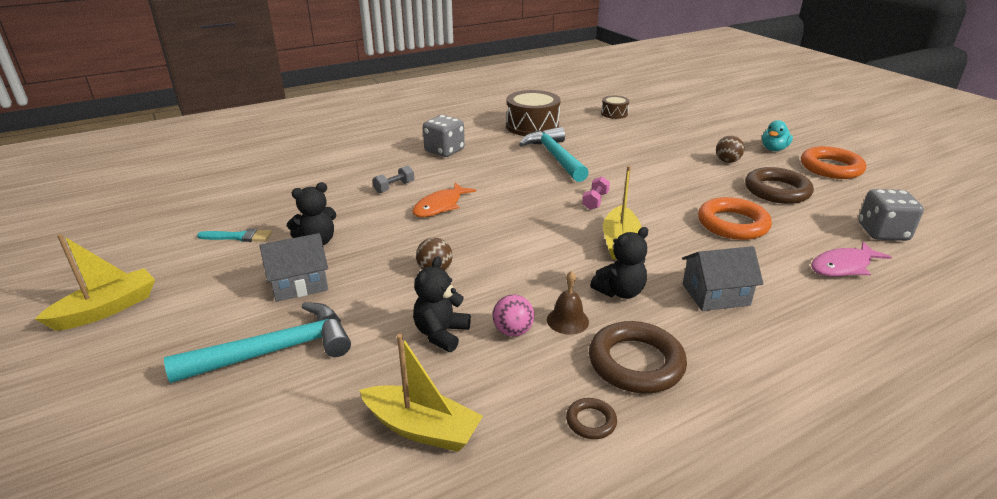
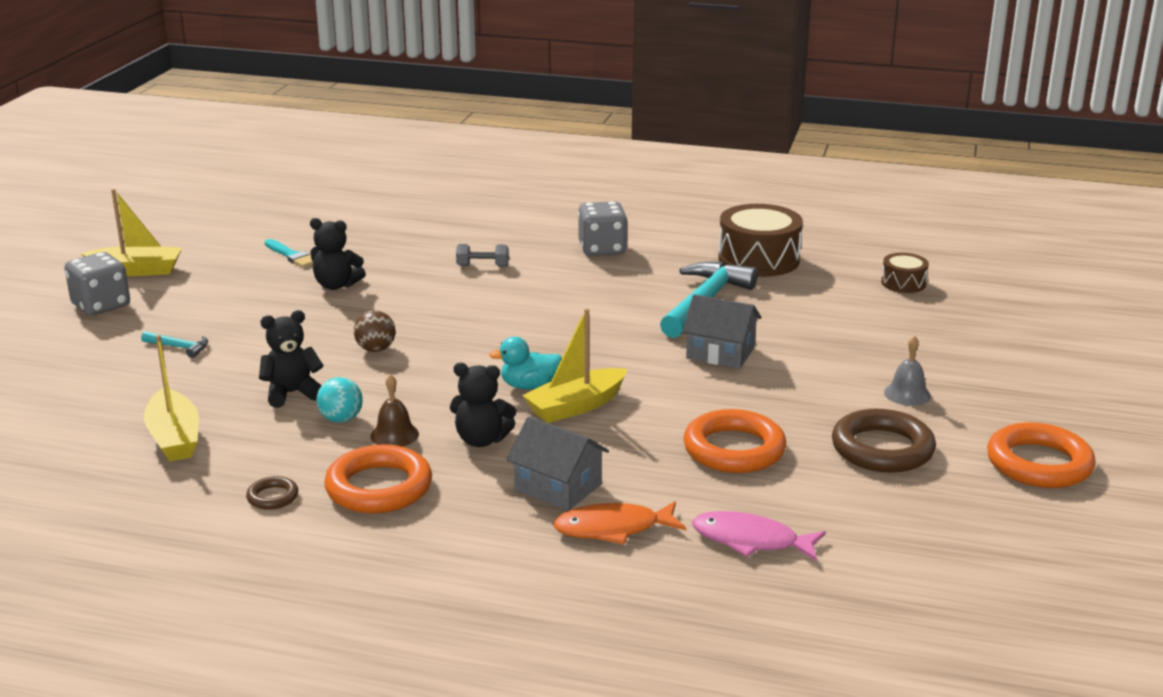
camera: 45 degrees right, 5 degrees down
turquoise hammer [164,302,351,383] -> turquoise hammer [141,331,208,358], size x0.44
grey house [260,233,328,302] -> grey house moved to [682,294,761,369]
orange fish [412,182,476,217] -> orange fish moved to [553,501,686,545]
pink ball [493,295,534,337] -> turquoise ball [316,377,363,423]
pink dumbbell [582,176,610,210] -> none
brown ring [589,321,687,393] -> orange ring [324,445,432,513]
brown ball [716,135,744,163] -> grey bell [884,335,931,406]
turquoise duck [762,120,793,151] -> turquoise duck moved to [489,337,562,390]
grey dice [859,189,924,241] -> grey dice moved to [64,252,130,316]

